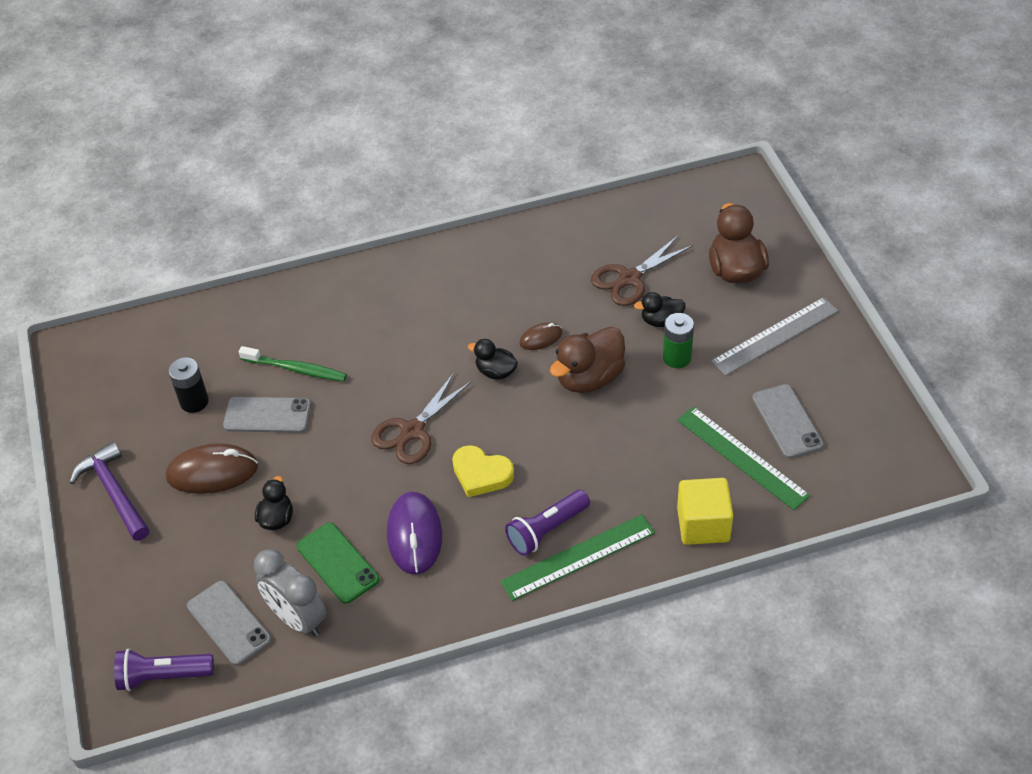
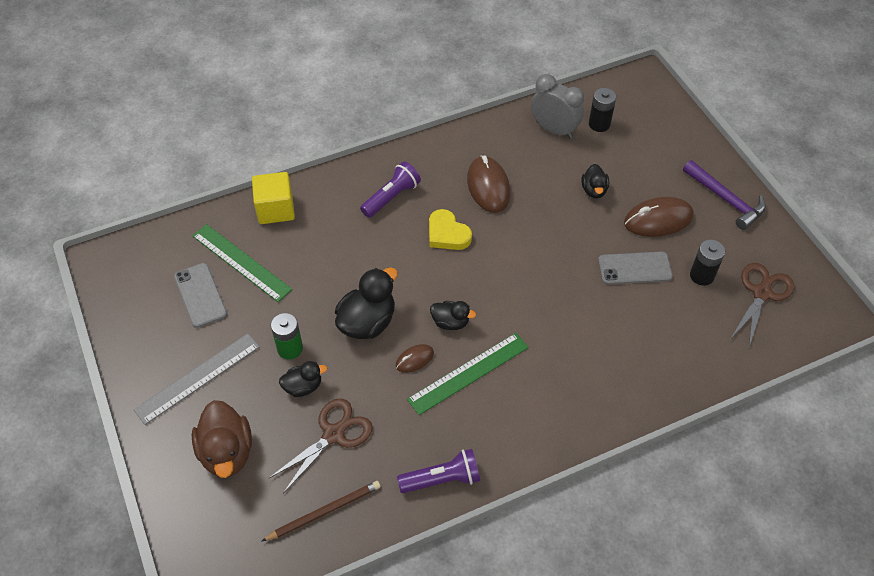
camera: 170 degrees right, 5 degrees up
purple flashlight [114,649,214,691] -> purple flashlight moved to [397,449,480,493]
grey phone [187,581,271,666] -> black battery [589,88,616,132]
green toothbrush [239,346,347,382] -> none
green phone [297,523,380,604] -> none
brown scissors [371,373,472,464] -> brown scissors moved to [731,263,794,348]
purple mouse [387,492,442,574] -> brown mouse [467,156,510,213]
yellow heart [452,445,514,497] -> yellow heart turned 150 degrees counterclockwise [429,209,472,250]
green ruler [500,514,655,601] -> green ruler moved to [407,333,529,415]
brown duck [550,327,625,393] -> black duck [335,268,398,339]
none -> brown pencil [262,481,381,541]

